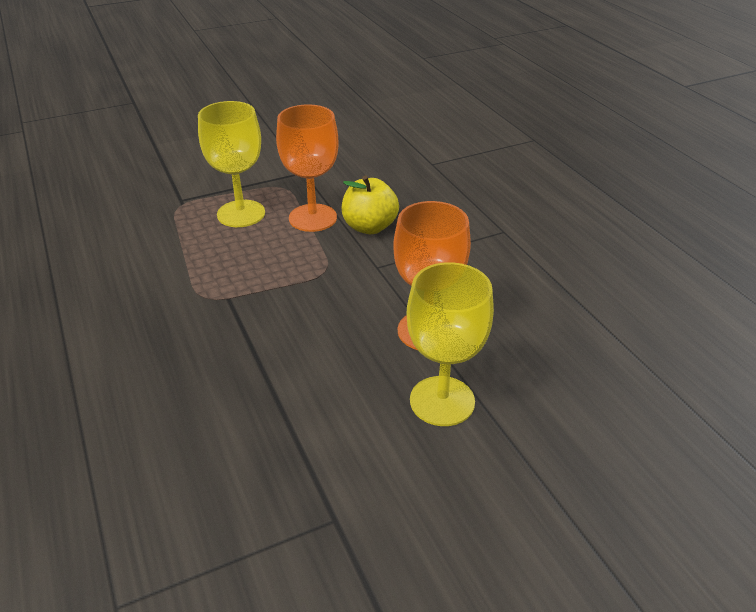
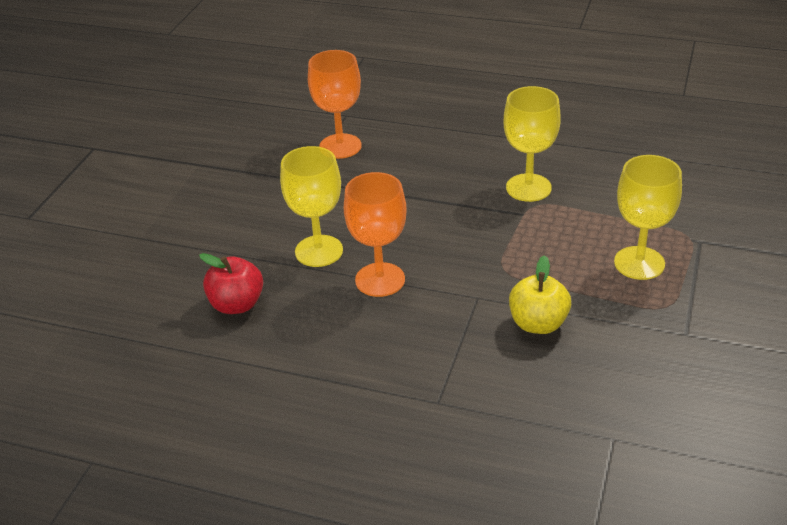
camera: 135 degrees right, 0 degrees up
orange goblet [276,104,339,232] -> orange goblet moved to [308,50,362,159]
none -> red apple [199,253,263,314]
none -> yellow goblet [503,86,561,202]

